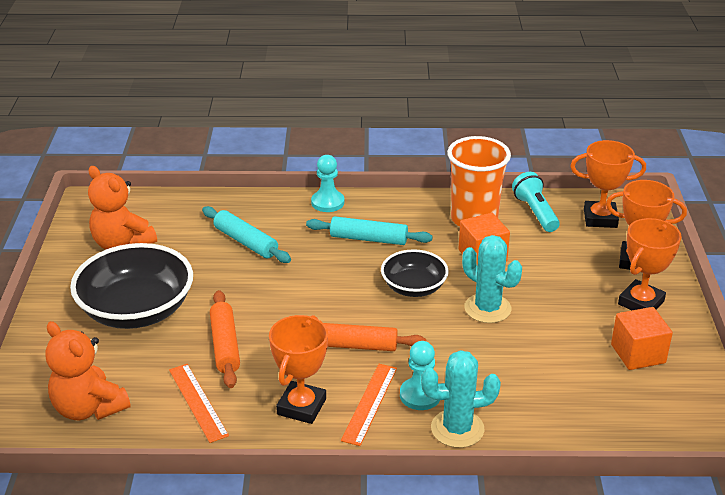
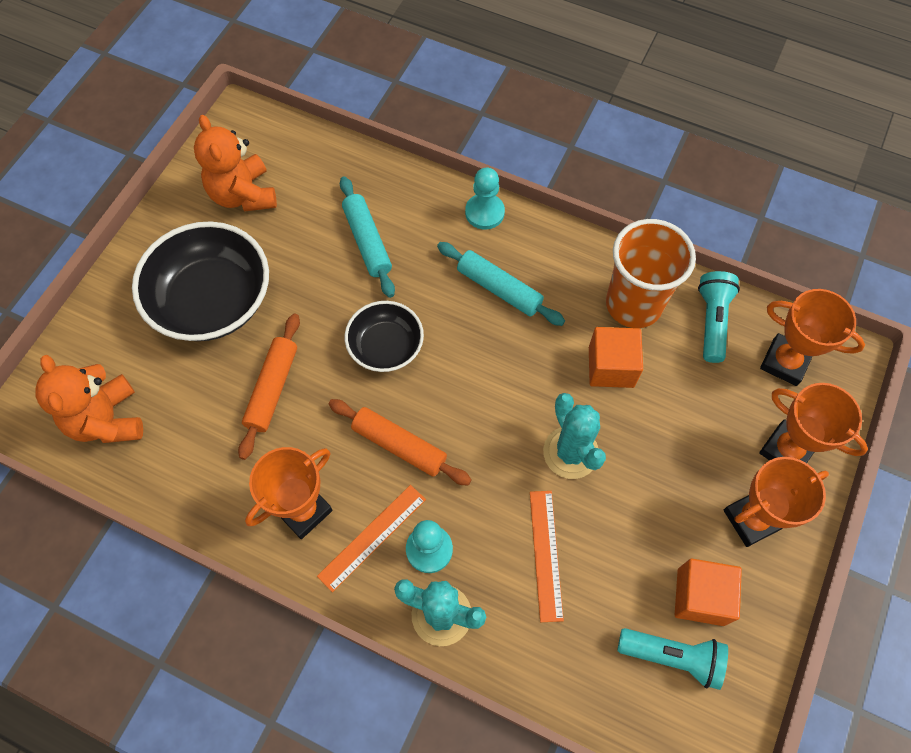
camera: 25 degrees right, 30 degrees up
orange ruler [169,364,229,443] -> orange ruler moved to [530,491,564,622]
black bowl [381,249,449,297] -> black bowl moved to [345,301,424,372]
none -> turquoise flashlight [617,628,728,690]

